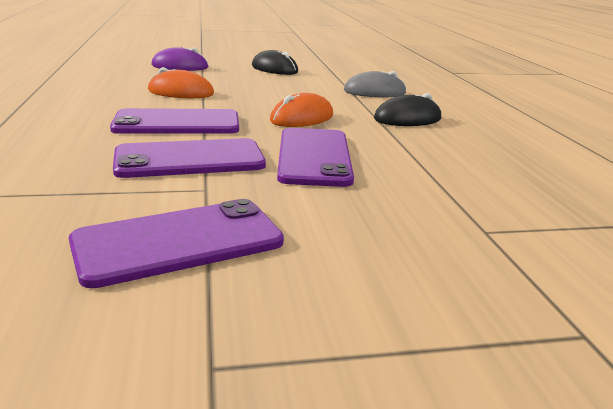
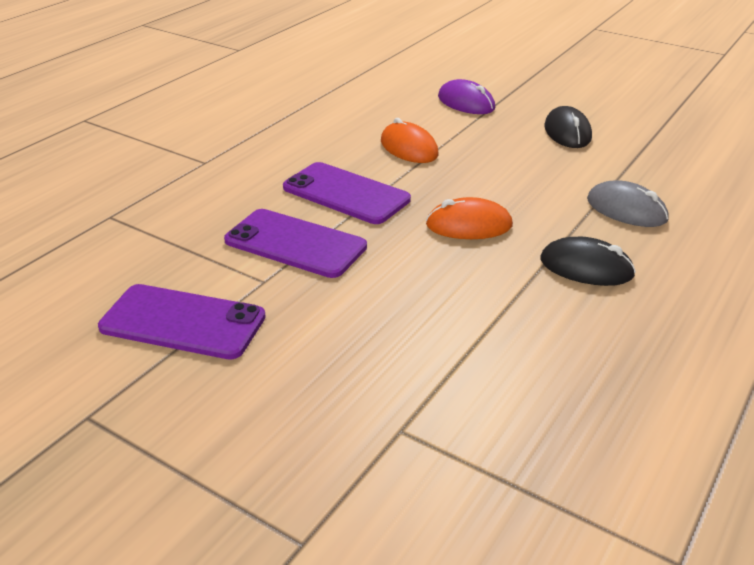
camera: 45 degrees right, 10 degrees up
purple phone [277,128,354,187] -> none

